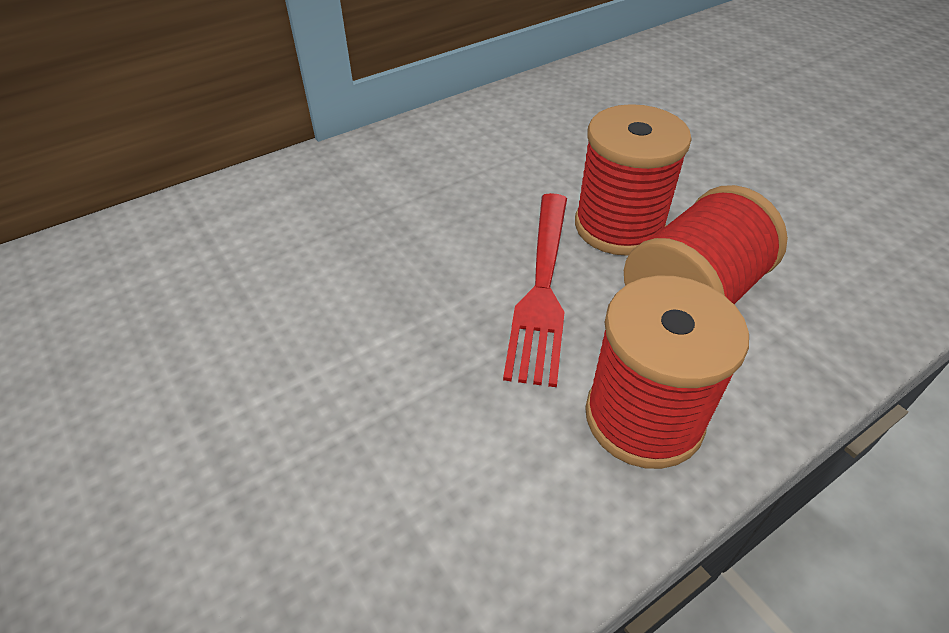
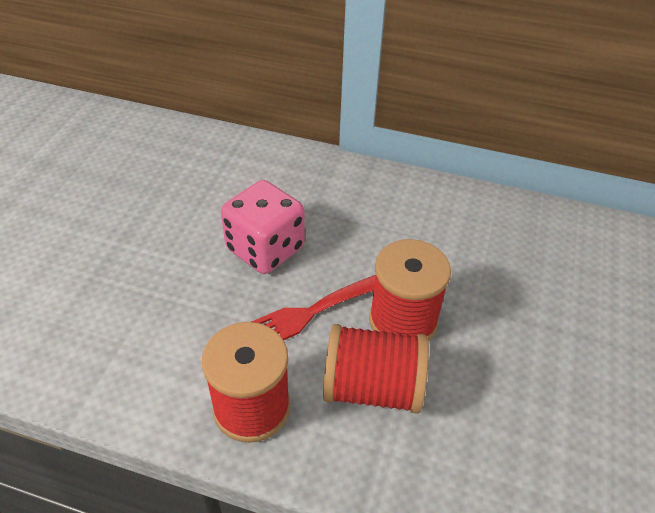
camera: 50 degrees right, 0 degrees up
none -> pink dice [221,180,305,274]

